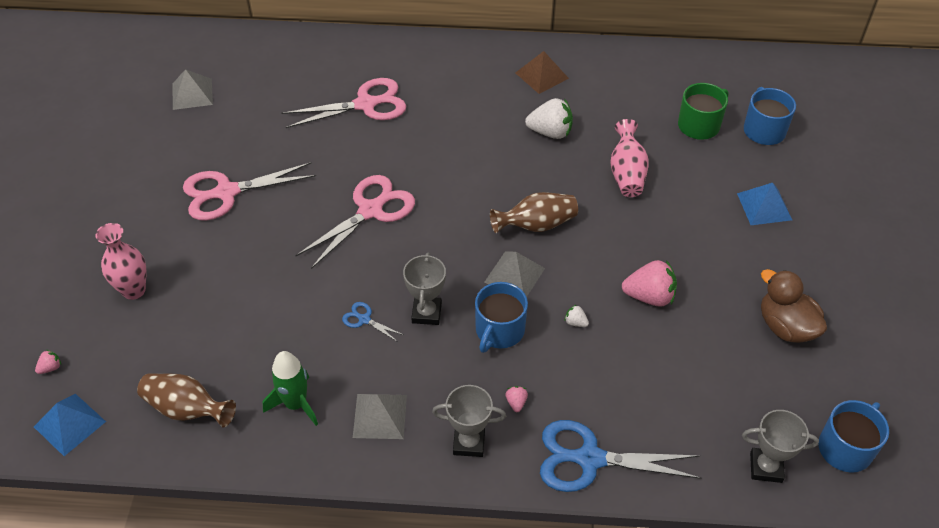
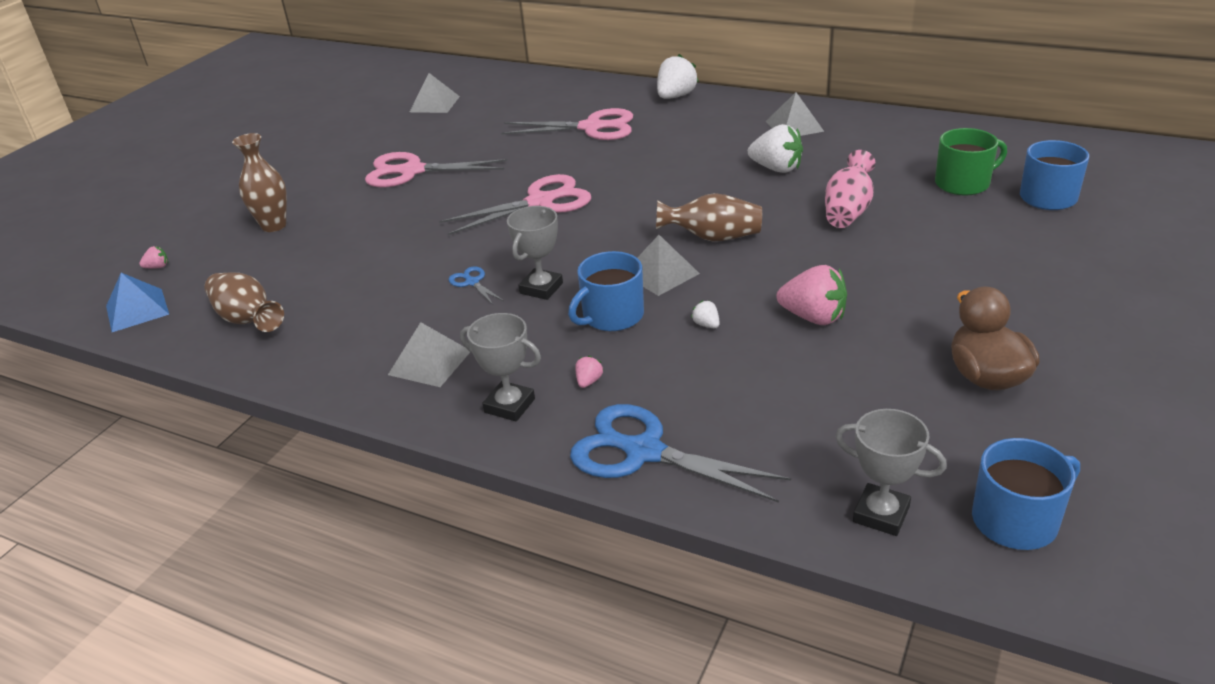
camera: 25 degrees right, 15 degrees down
pink vase [95,223,146,300] -> brown vase [232,133,287,232]
green rocket [262,351,318,426] -> none
brown pyramid [516,51,569,94] -> grey pyramid [765,92,824,136]
blue pyramid [737,183,792,225] -> none
none -> white strawberry [657,54,699,99]

